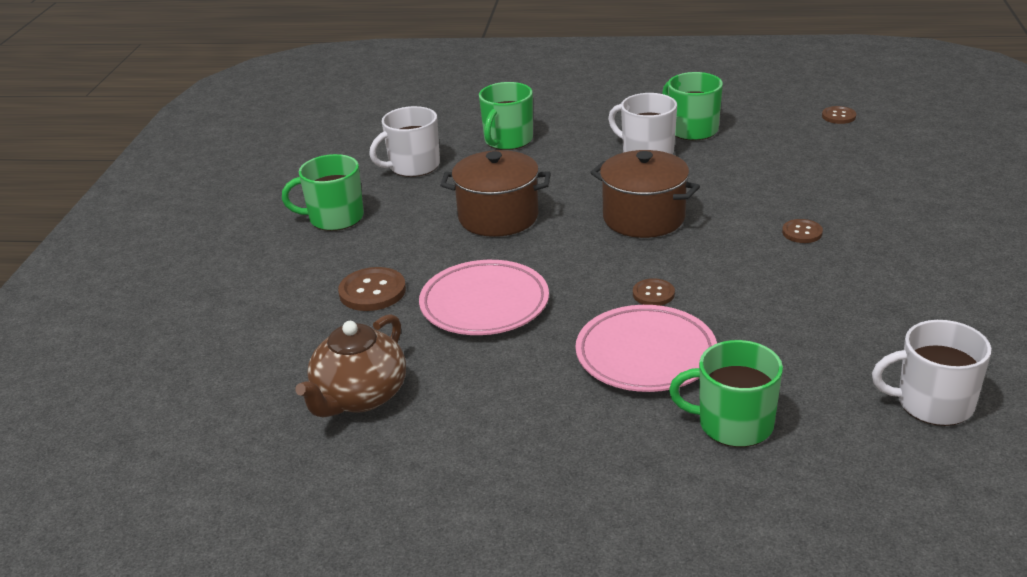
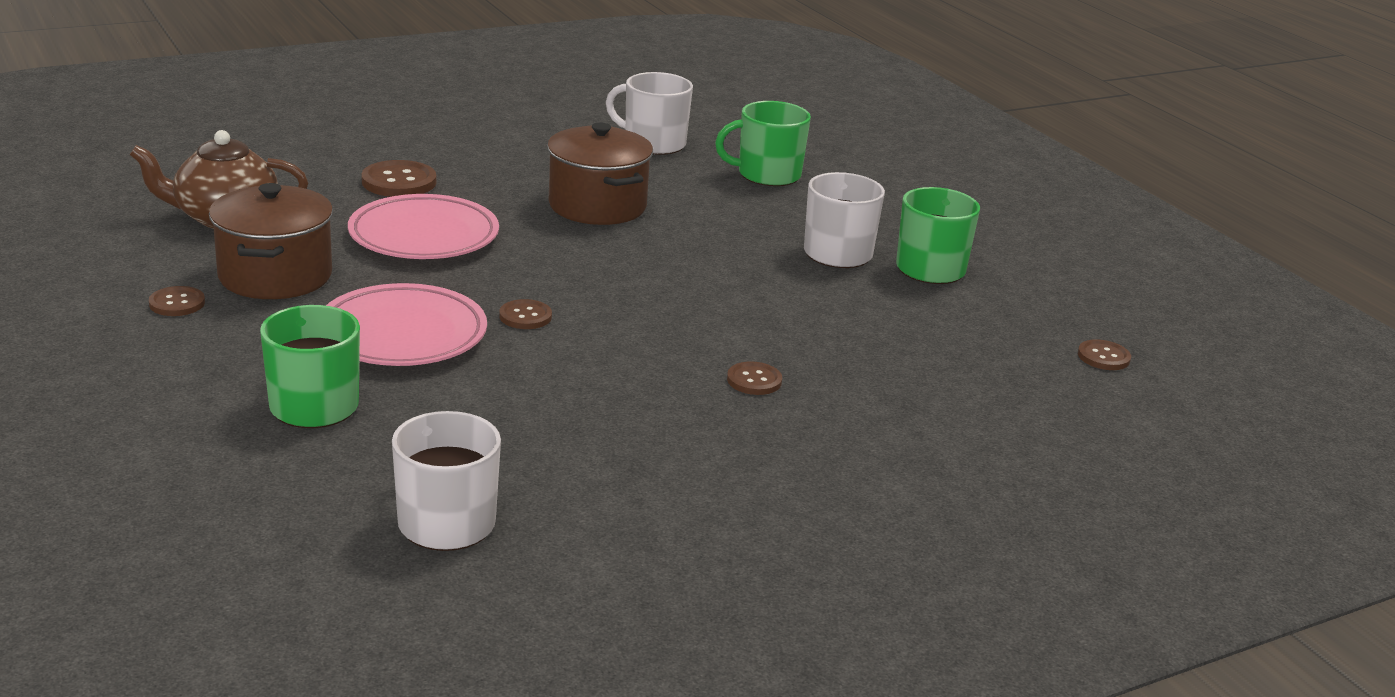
camera: 50 degrees right, 5 degrees down
green mug [282,154,364,231] -> none
brown pot [590,150,700,238] -> brown pot moved to [209,183,333,299]
none -> brown button [149,286,205,316]

